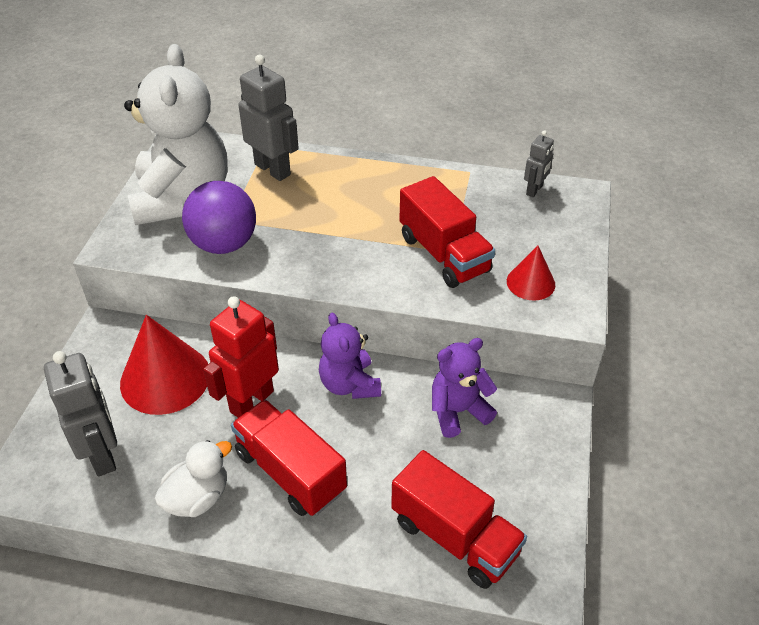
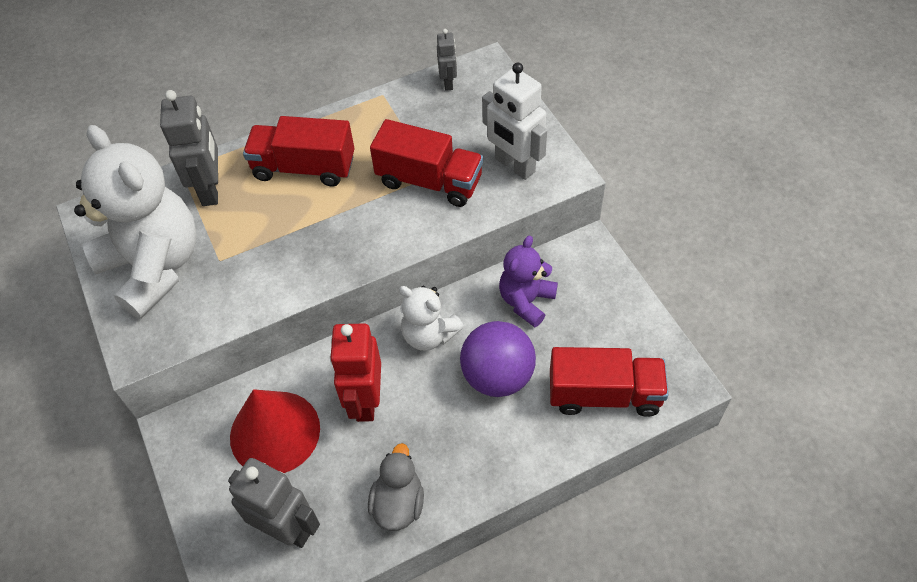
camera: 35 degrees left, 10 degrees up
white duck [155,440,232,517] -> grey duck [368,443,424,531]
purple ball [182,181,256,254] -> purple ball moved to [460,321,536,397]
red truck [231,400,347,516] -> red truck moved to [243,116,355,187]
grey robot [238,55,299,181] -> grey robot turned 75 degrees clockwise [160,90,218,206]
purple teddy bear [319,312,381,399] -> white teddy bear [399,286,464,351]
red cone [507,245,555,301] -> white robot [482,63,547,180]

